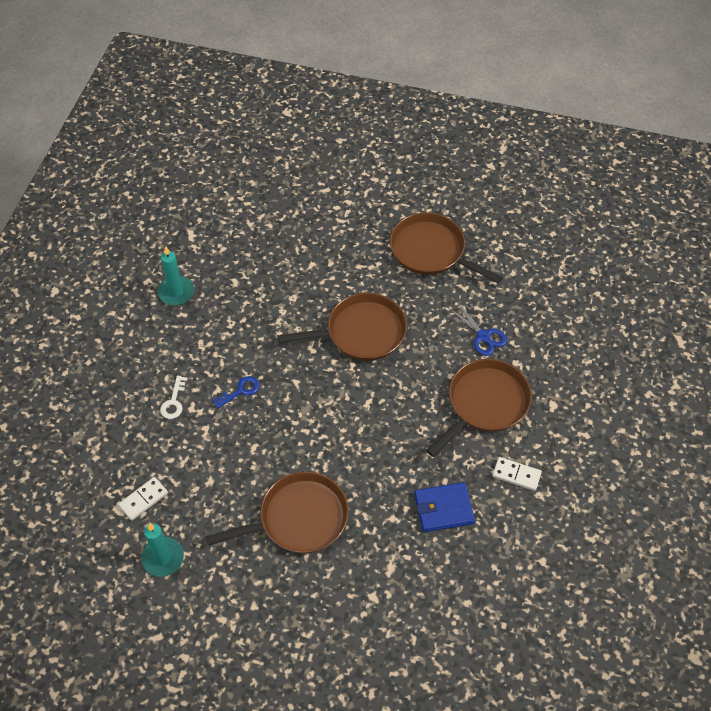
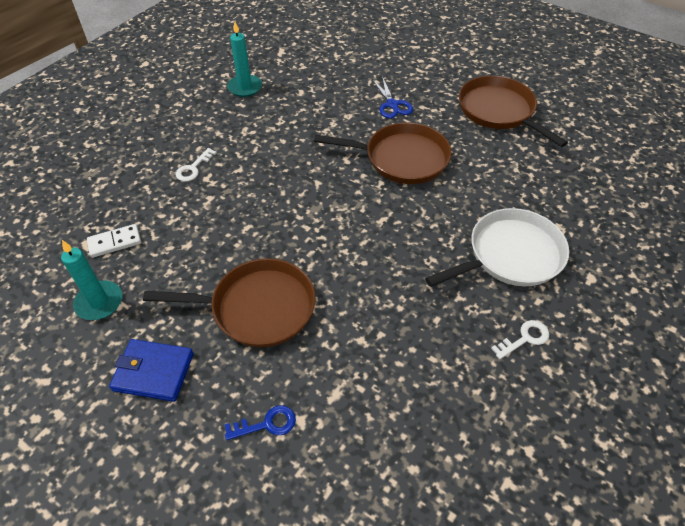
camera: 20 degrees right, 5 degrees down
blue key [213,376,259,408] -> blue key moved to [225,405,296,440]
blue wallet [414,482,475,532] -> blue wallet moved to [109,339,194,402]
brown pan [427,359,532,457] -> white pan [425,208,569,287]
blue scissors [448,302,507,356] -> blue scissors moved to [372,76,413,118]
white domino [492,457,542,491] -> white key [491,320,549,359]

